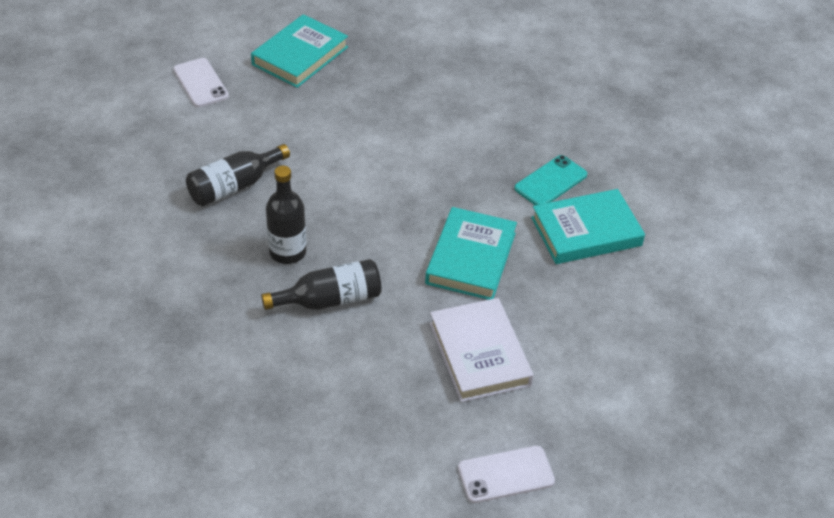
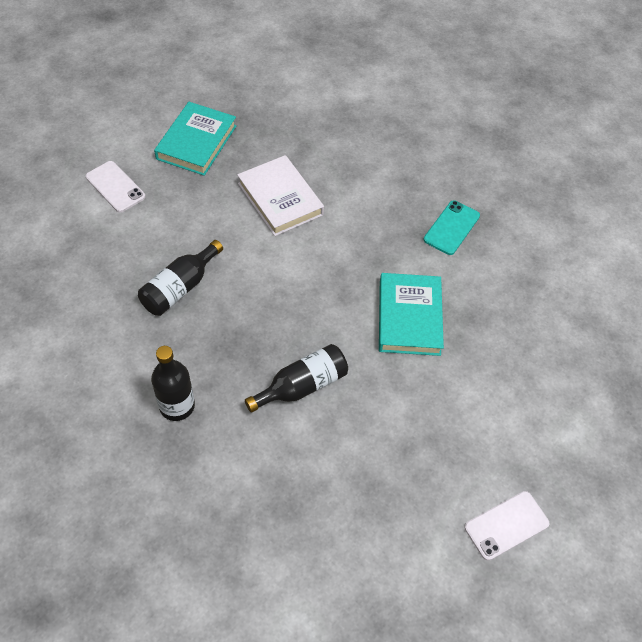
camera: 15 degrees left, 10 degrees up
black bottle [266,166,306,264] -> black bottle moved to [151,346,195,421]
white book [430,298,534,402] -> white book moved to [237,155,324,236]
turquoise book [531,189,645,264] -> none

